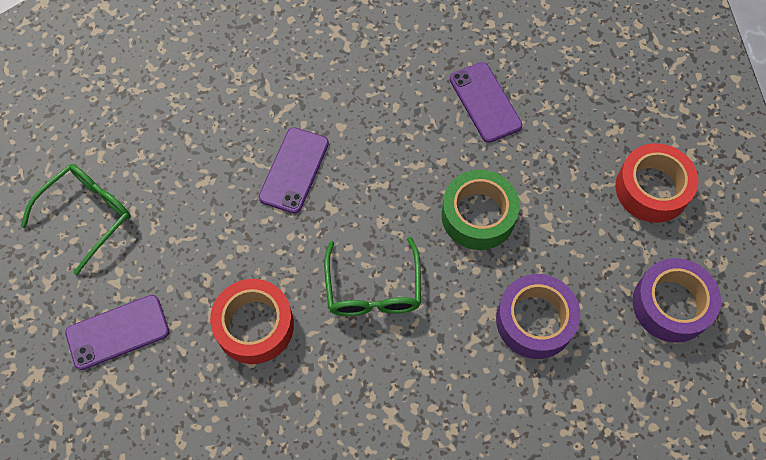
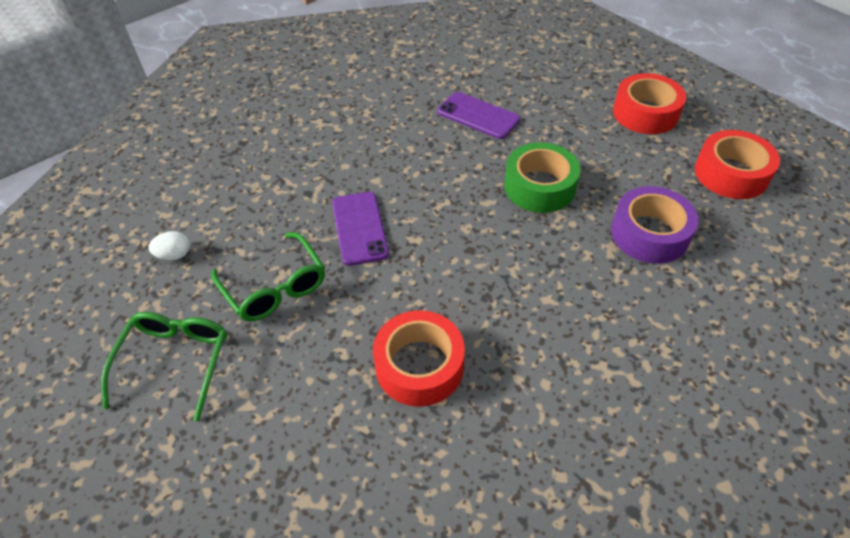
camera: 30 degrees left, 15 degrees down
purple phone [65,295,169,370] -> none
green glasses [324,237,421,316] -> green glasses moved to [211,232,325,321]
purple tape [632,258,721,343] -> red tape [695,130,780,199]
none -> white egg [148,231,190,260]

